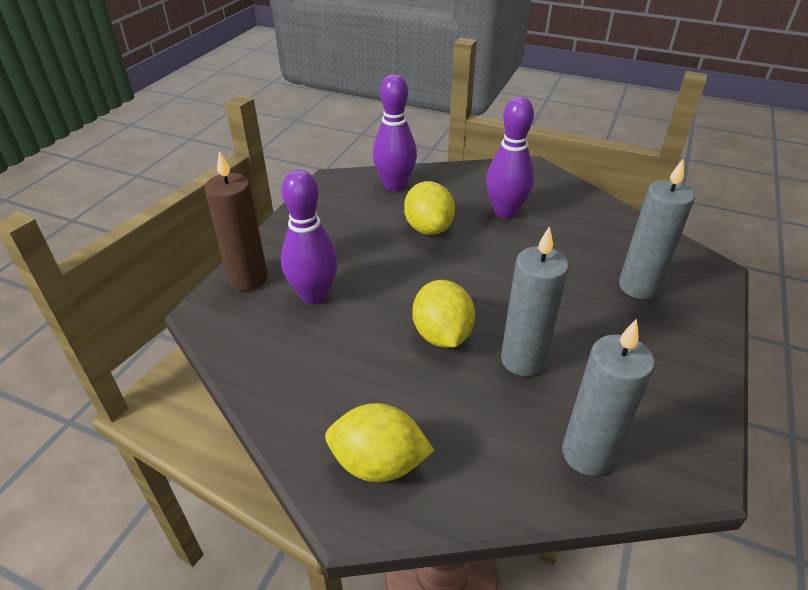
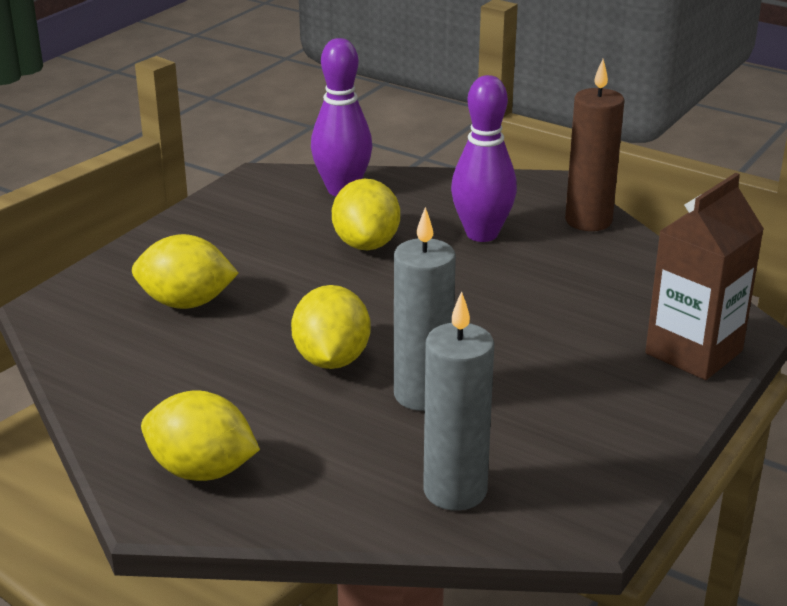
camera: 10 degrees right, 10 degrees down
brown candle [205,151,268,291] -> brown candle moved to [565,59,624,231]
purple bowling pin [281,169,338,304] -> yellow lemon [132,234,239,309]
grey candle [619,159,695,299] -> none
none -> brown carton [645,173,764,380]

